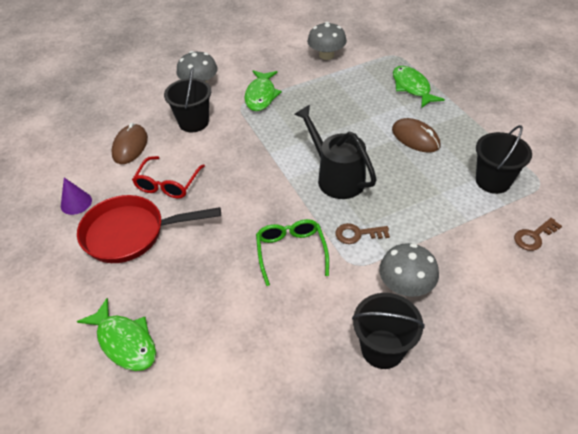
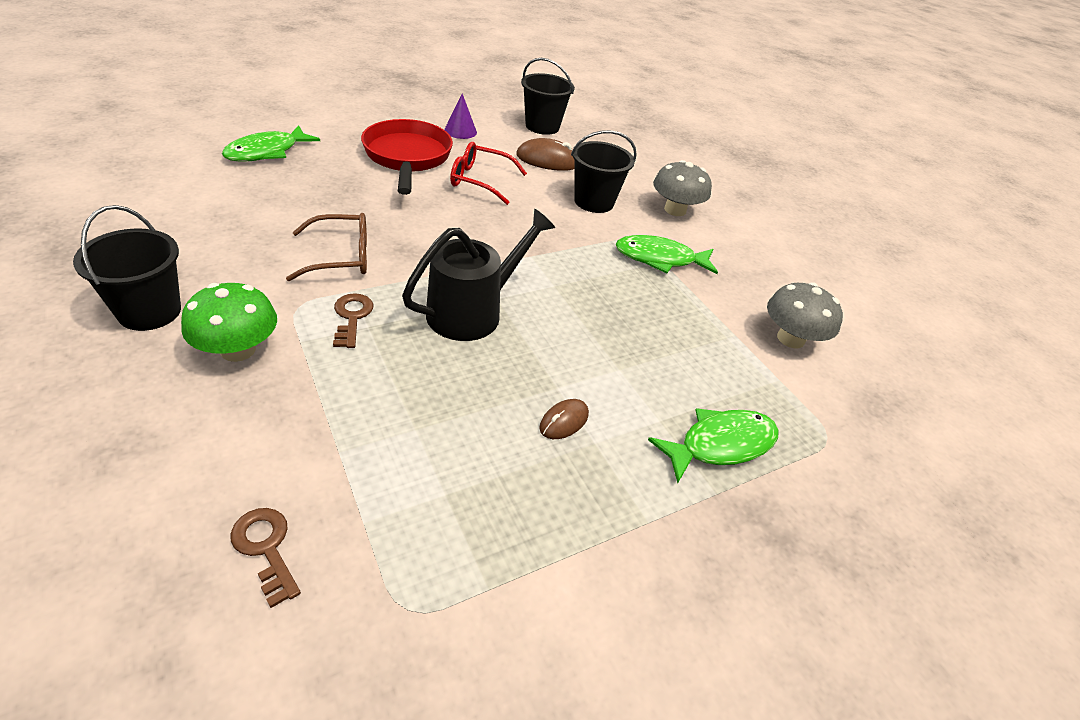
camera: 80 degrees right, 5 degrees down
green glasses [256,219,329,286] -> brown glasses [286,213,367,281]
grey mushroom [379,243,439,297] -> green mushroom [181,283,277,362]
brown mouse [392,118,440,153] -> brown mouse [539,399,589,439], size x0.59
black bucket [476,125,532,194] -> black bucket moved to [521,58,575,135]

